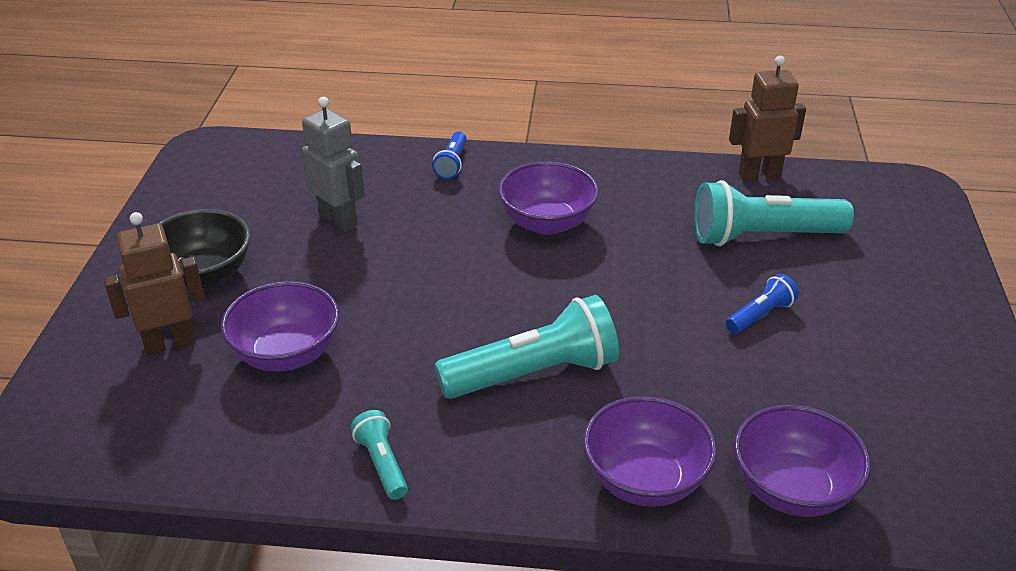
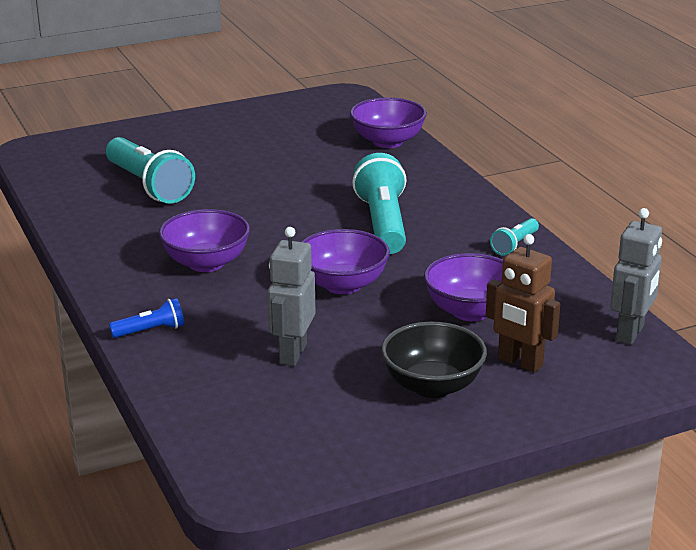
camera: 120 degrees left, 10 degrees down
turquoise flashlight [435,295,619,399] -> turquoise flashlight turned 45 degrees clockwise [352,153,407,254]
purple bowl [583,396,717,507] -> purple bowl moved to [302,229,390,294]
blue flashlight [726,274,799,334] -> none
brown robot [729,56,806,181] -> none
none -> grey robot [610,208,662,345]

